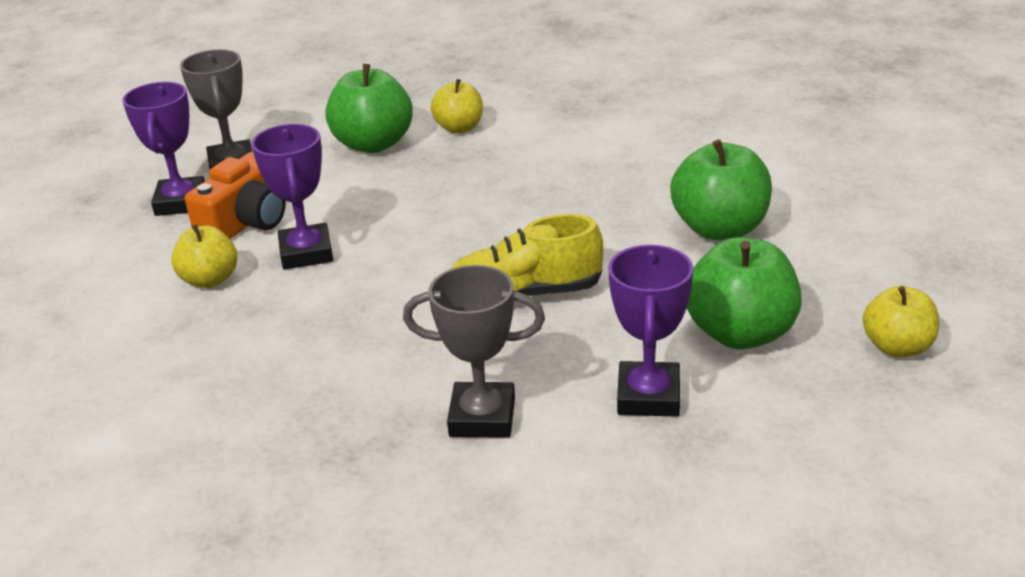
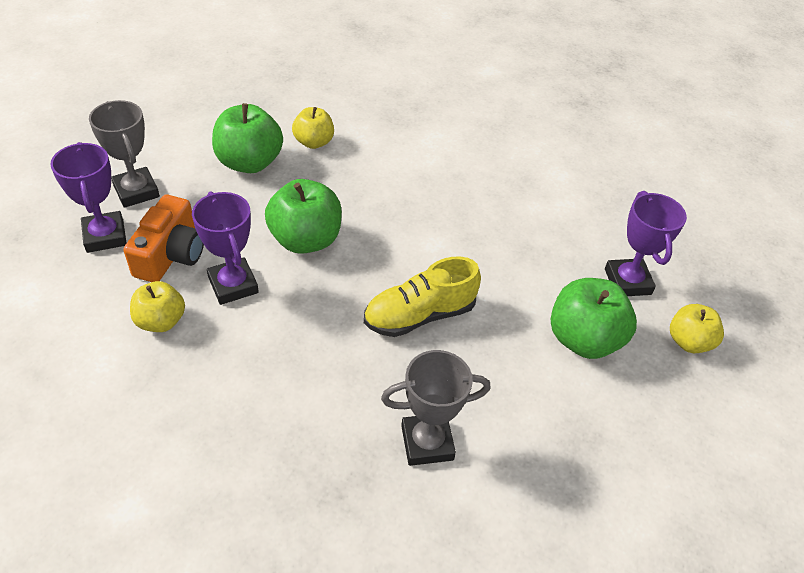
camera: 20 degrees left, 15 degrees up
purple trophy [608,245,693,417] -> purple trophy moved to [605,191,687,296]
green apple [670,140,772,240] -> green apple moved to [265,179,342,254]

